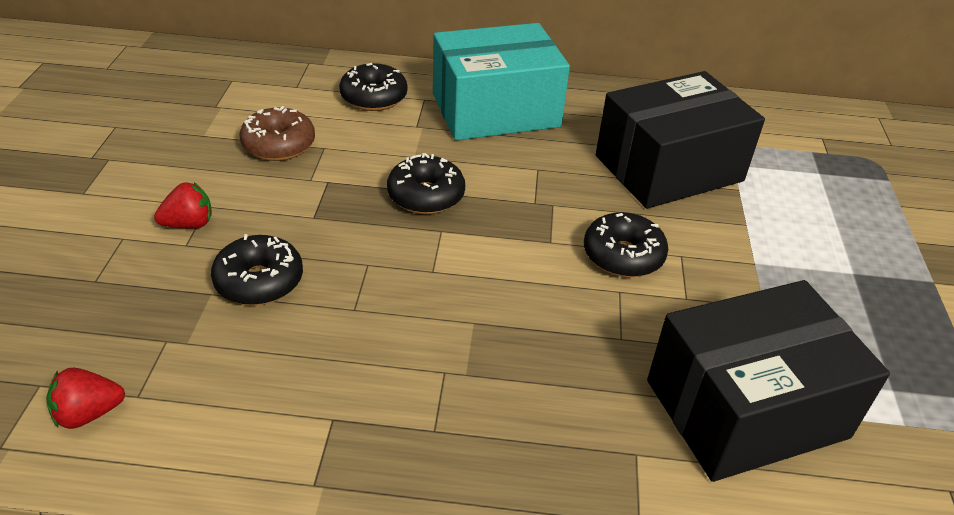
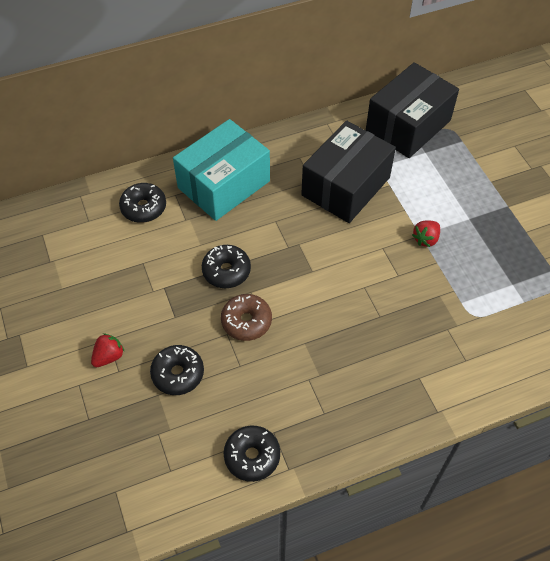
camera: 25 degrees left, 15 degrees up
red strawberry [46,368,125,429] -> red strawberry moved to [412,220,440,247]
brown donut [240,106,315,161] -> brown donut moved to [221,294,272,341]
black donut [584,212,668,277] -> black donut moved to [224,426,280,482]
black box [647,280,890,482] -> black box moved to [366,62,459,158]

